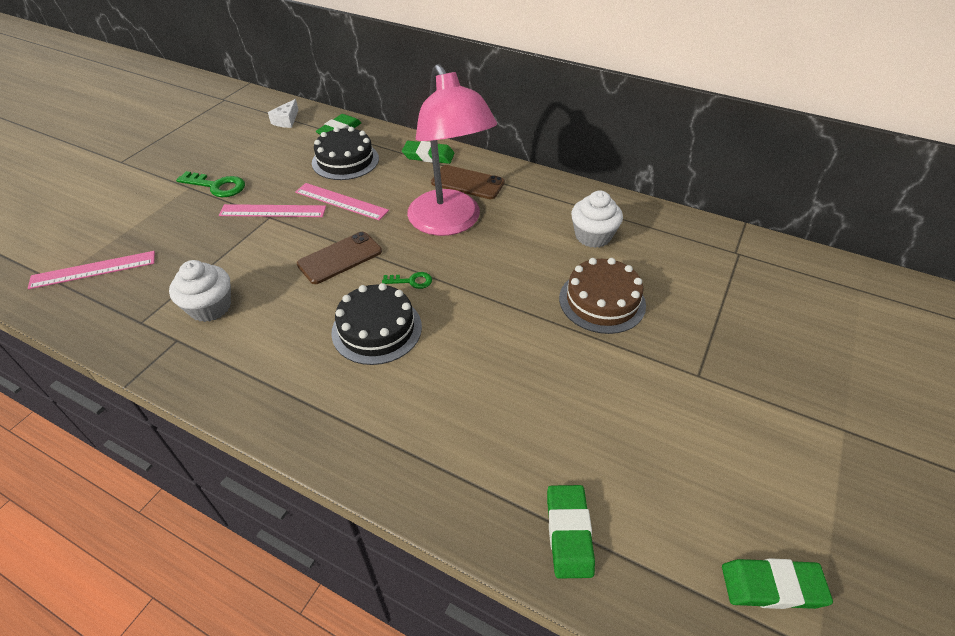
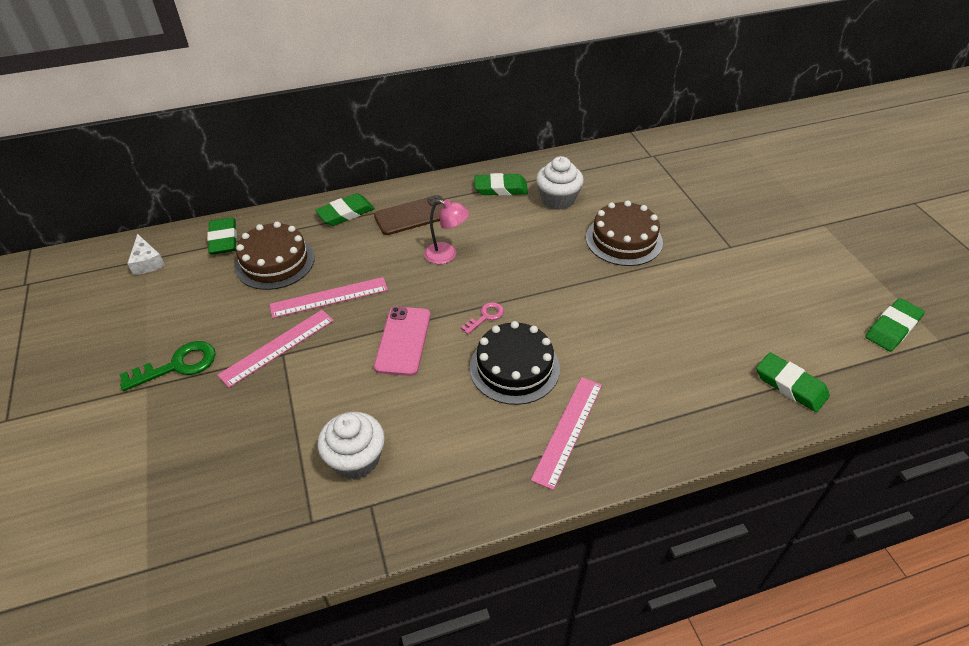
camera: 45 degrees left, 0 degrees up
pink ruler [28,251,155,289] -> pink ruler moved to [531,377,602,490]
brown phone [297,232,382,284] -> pink phone [374,307,430,376]
black cake [312,127,379,180] -> brown cake [235,222,315,290]
green key [382,272,432,289] -> pink key [461,302,504,334]
pink lamp [407,64,497,236] -> pink lamp [424,199,470,264], size x0.42
none -> green eraser [474,173,528,196]

